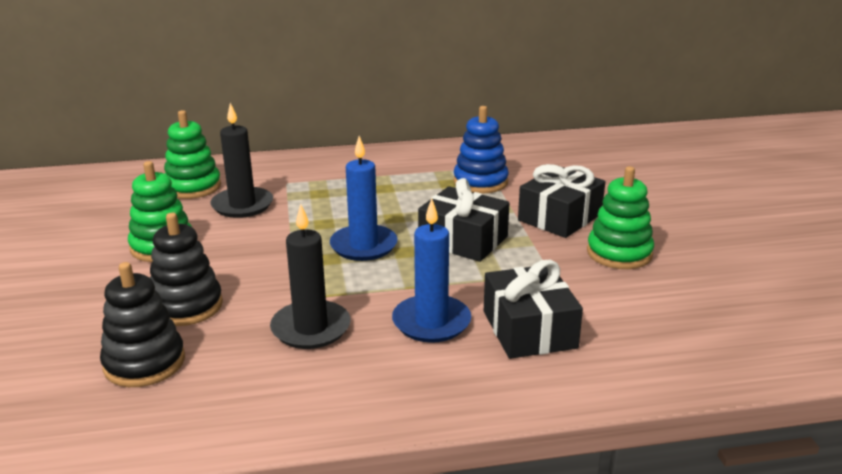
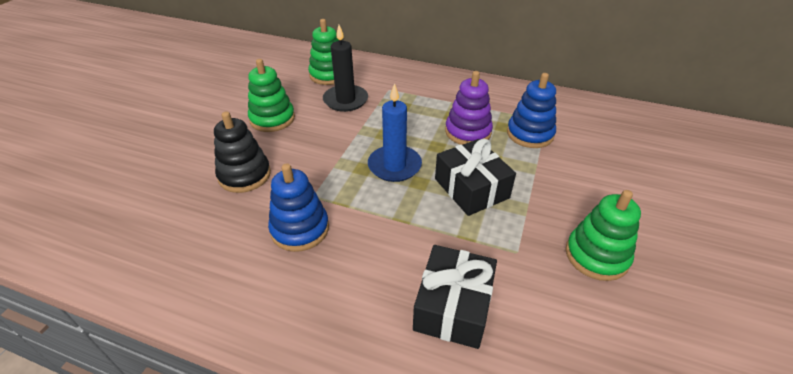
camera: 30 degrees right, 15 degrees up
black stacking toy [100,262,185,387] -> none
black candle [270,204,351,349] -> blue stacking toy [268,163,329,252]
blue candle [392,199,471,343] -> none
black gift [518,164,605,238] -> none
none -> purple stacking toy [445,71,493,145]

